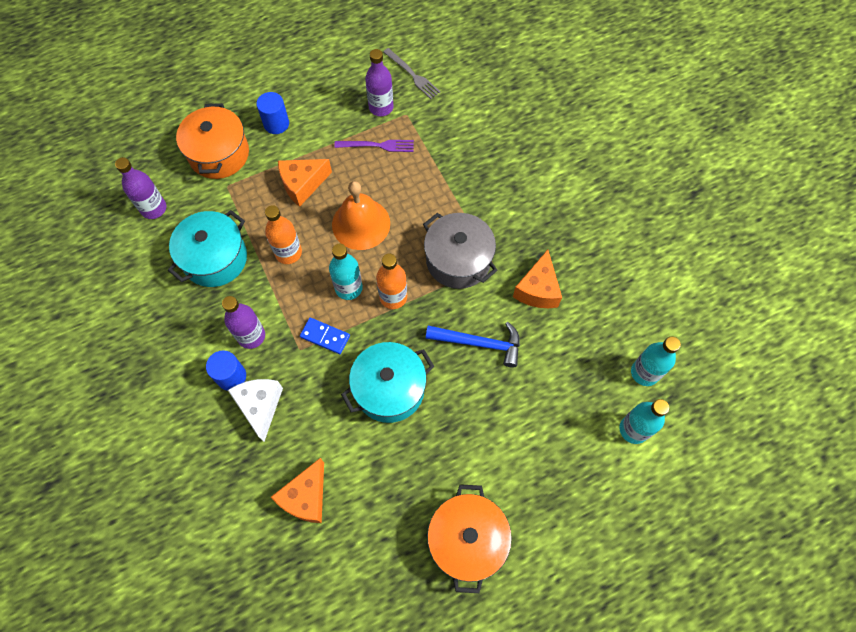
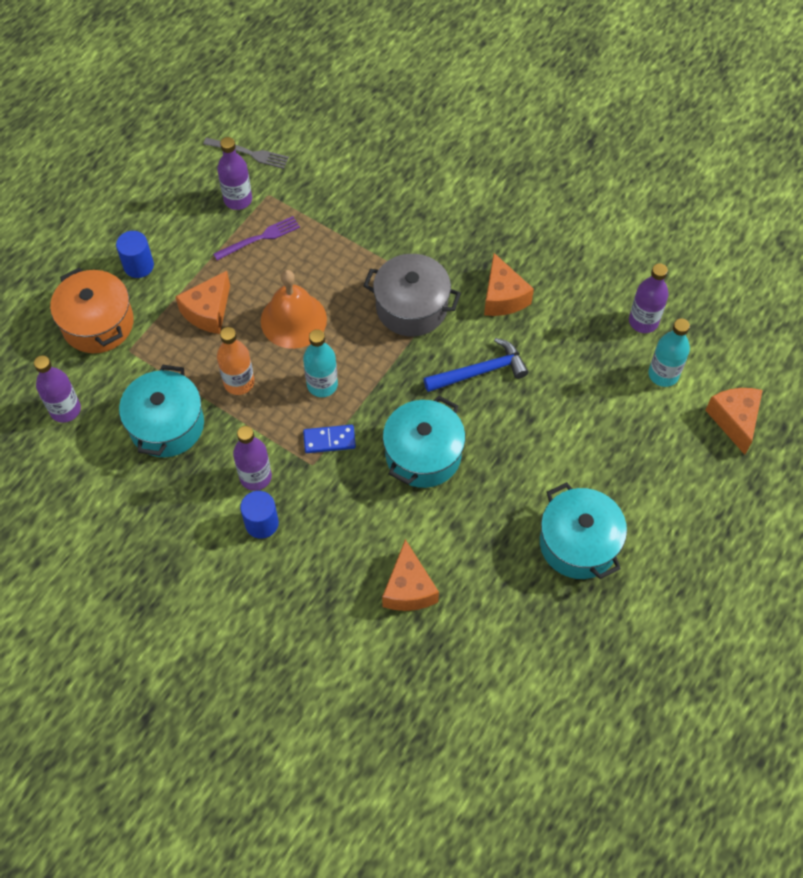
camera: 30 degrees left, 5 degrees down
white cheese [228,379,283,442] -> none
orange bottle [376,254,407,309] -> none
orange pot [427,484,512,593] -> turquoise pot [540,482,627,579]
turquoise bottle [631,336,681,386] -> purple bottle [629,263,669,333]
none -> orange cheese [705,388,763,455]

